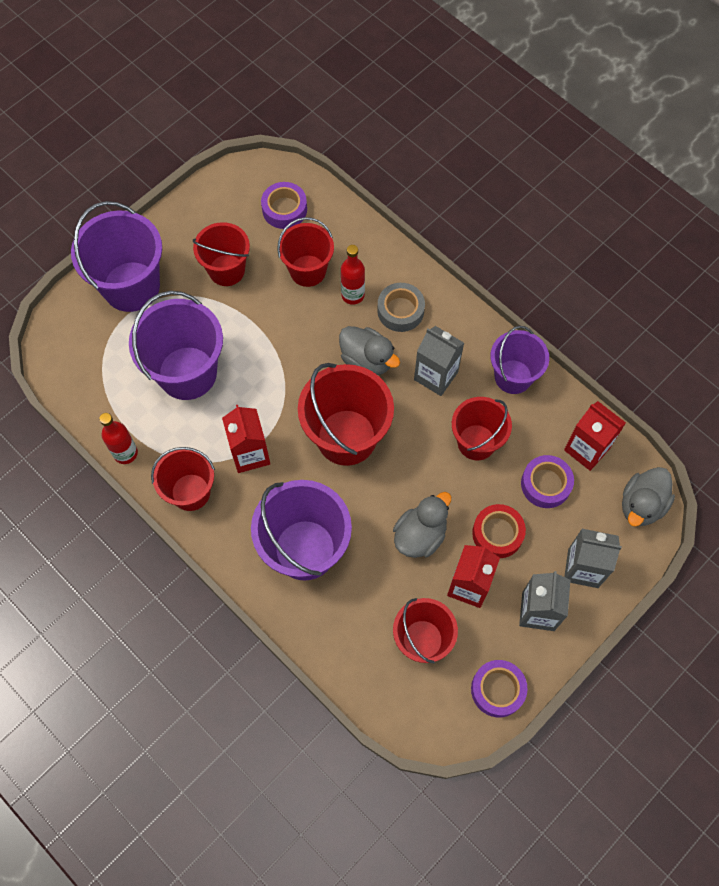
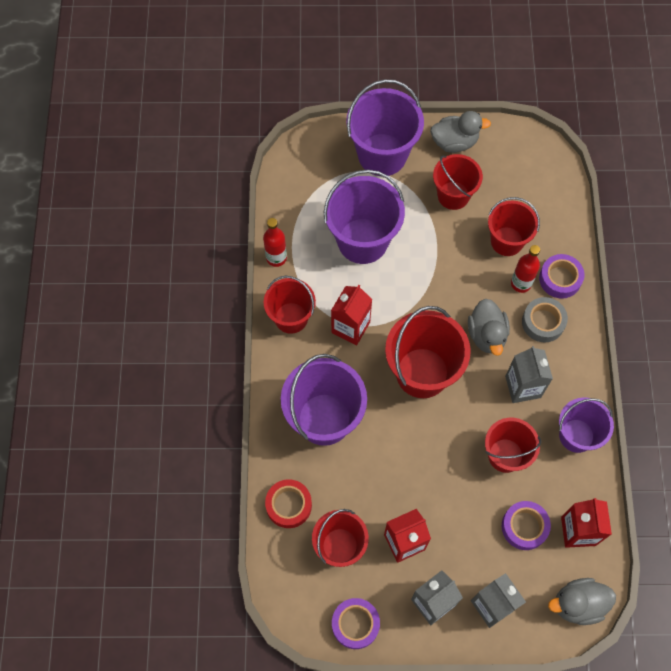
camera: 45 degrees right, 0 degrees up
purple tape [261,182,307,229] -> purple tape moved to [539,254,584,299]
grey duck [393,492,451,558] -> grey duck moved to [430,111,491,153]
red tape [472,504,526,558] -> red tape moved to [265,479,312,528]

